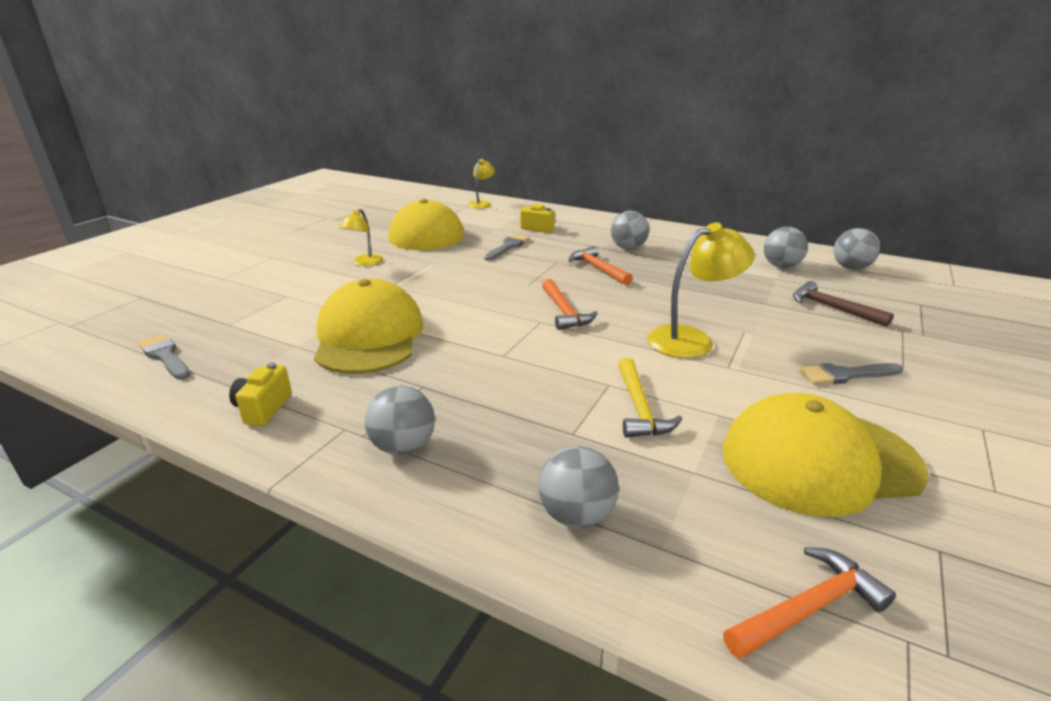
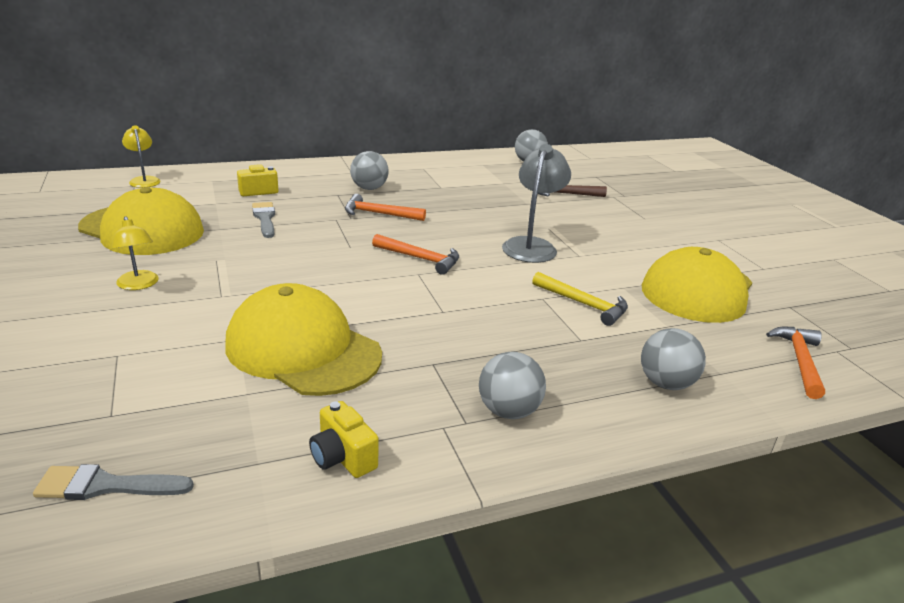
camera: 50 degrees left, 0 degrees up
yellow lamp [647,222,755,358] -> grey lamp [502,144,571,263]
grey ball [764,227,808,268] -> none
grey brush [799,363,903,385] -> none

